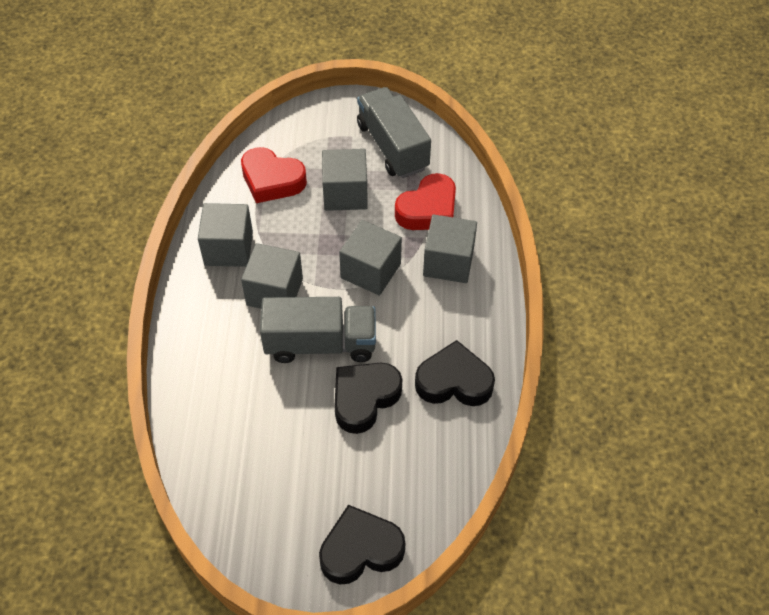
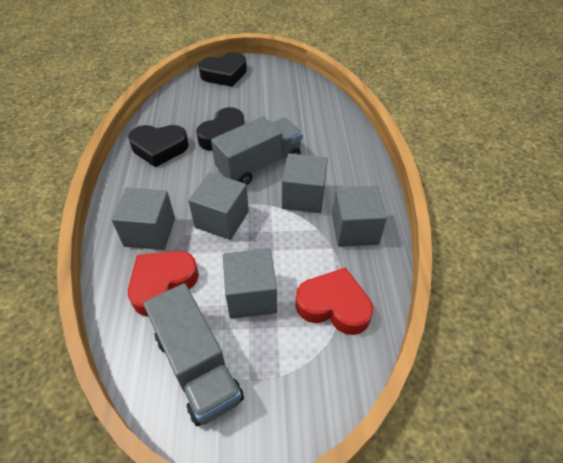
camera: 175 degrees right, 5 degrees down
grey truck [260,297,376,363] -> grey truck turned 150 degrees clockwise [211,116,303,185]

